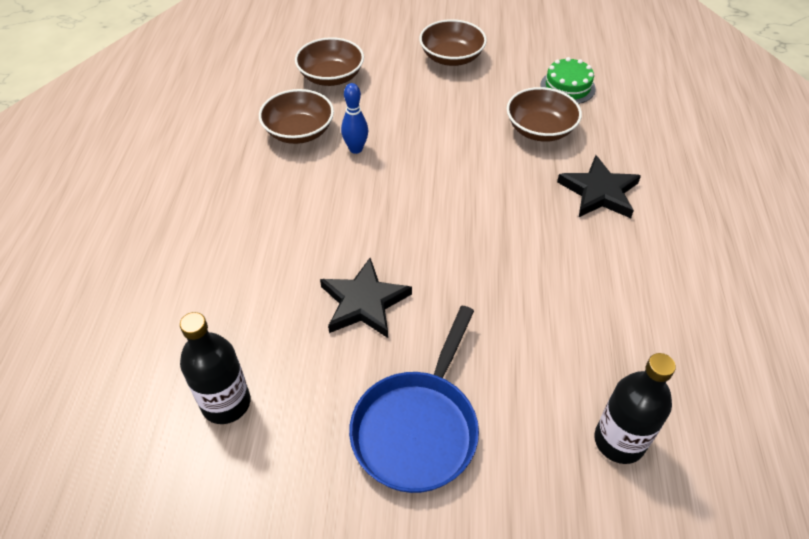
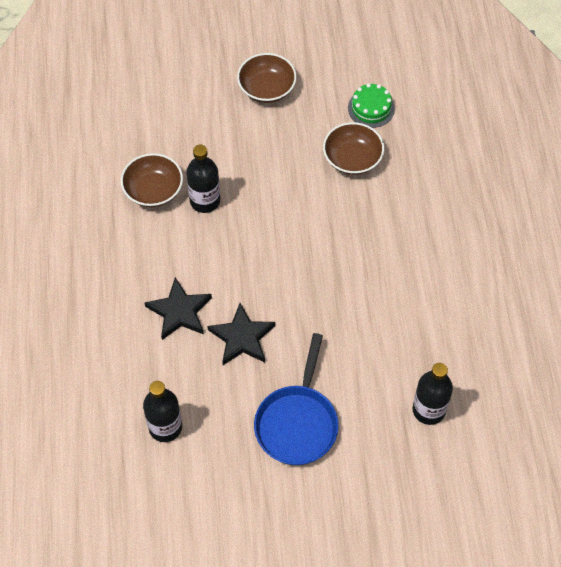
camera: 10 degrees left, 10 degrees up
brown bowl [295,37,364,86] -> none
blue bowling pin [341,83,368,154] -> black bottle [186,145,220,213]
black star [557,155,641,218] -> black star moved to [144,277,212,340]

